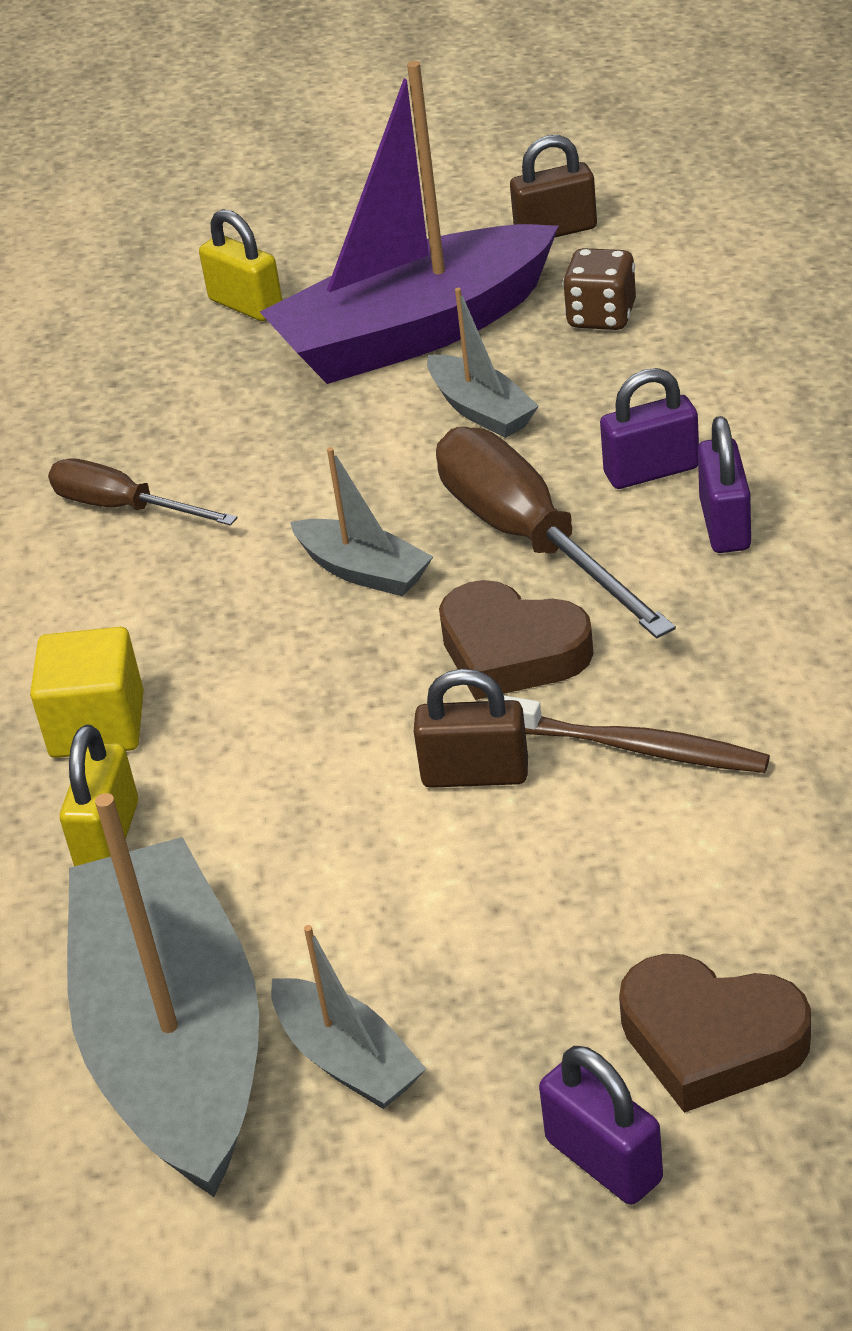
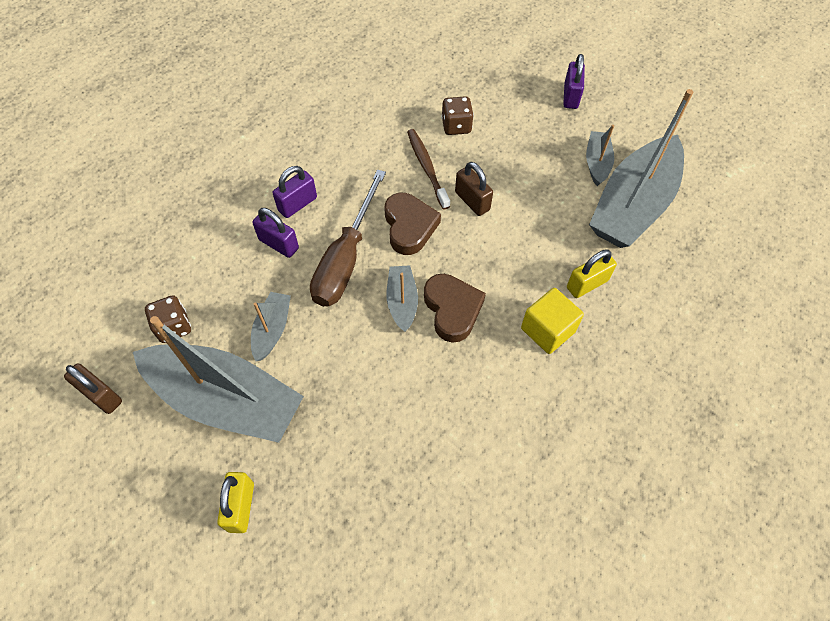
camera: 135 degrees left, 20 degrees up
brown screwdriver [48,458,237,526] -> none
purple boat [260,61,559,384] -> grey boat [133,316,304,443]
brown heart [619,954,811,1113] -> brown heart moved to [424,274,486,343]
none -> brown dice [441,96,474,135]

